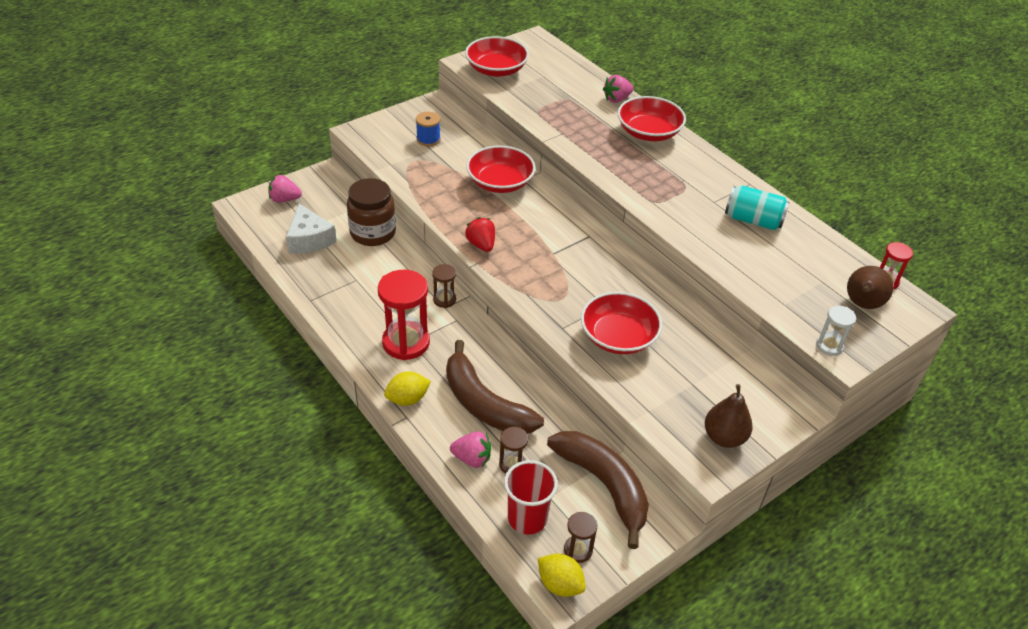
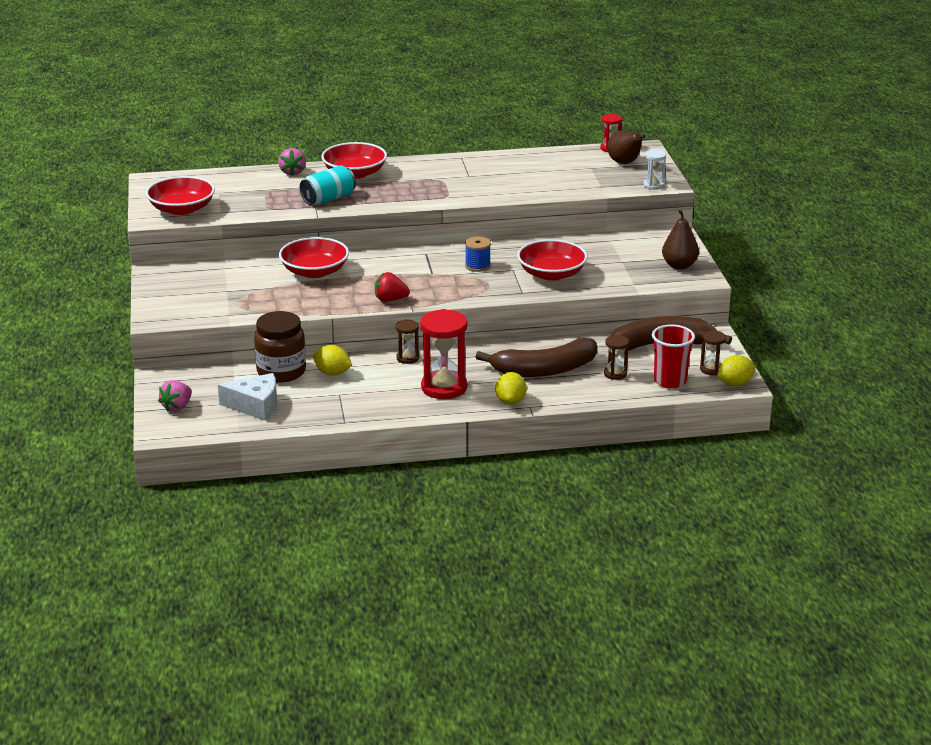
camera: 60 degrees left, 15 degrees down
blue spool [416,112,441,146] -> blue spool moved to [465,237,491,272]
pink strawberry [450,431,491,468] -> none
turquoise can [725,185,790,230] -> turquoise can moved to [300,165,356,205]
none -> yellow lemon [313,345,352,376]

